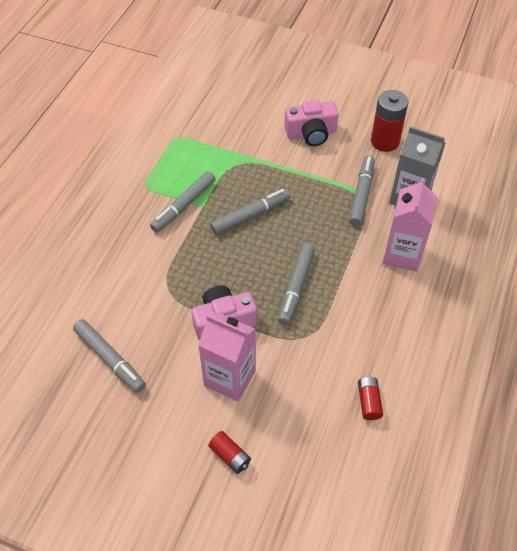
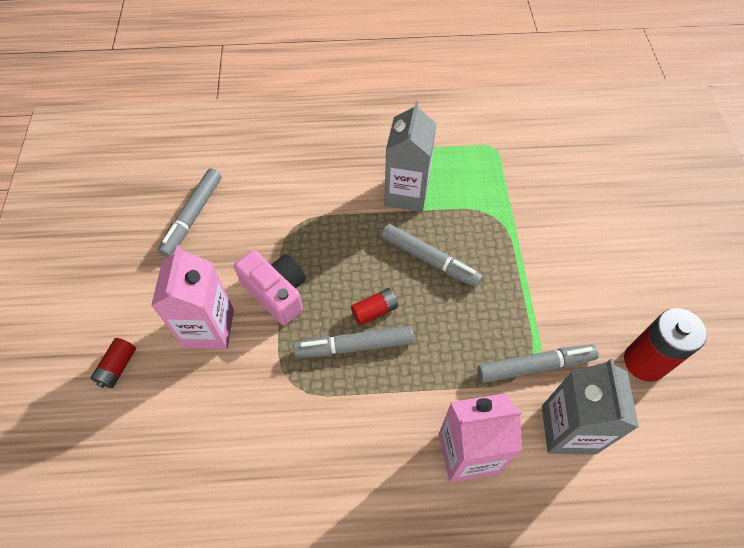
camera: 65 degrees right, 5 degrees up
grey marker [150,171,216,233] -> grey carton [384,101,436,212]
pink camera [284,100,339,146] -> none
red battery [358,377,383,420] -> red battery moved to [351,288,398,326]

